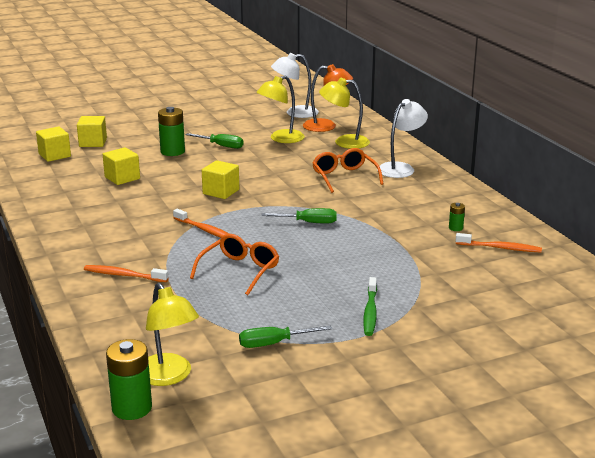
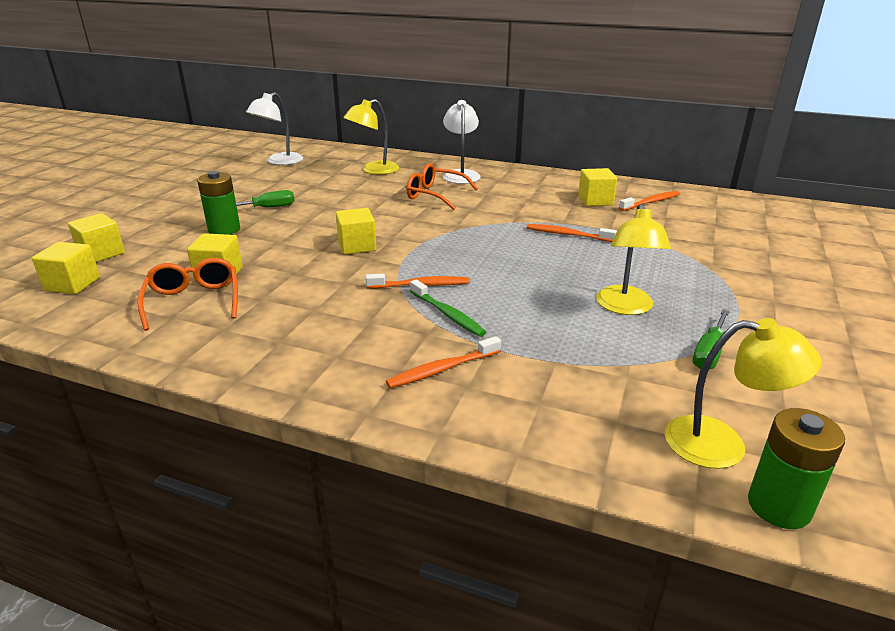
camera: 45 degrees left, 5 degrees up
orange glasses [190,234,279,295] -> orange glasses moved to [137,258,238,331]
yellow lamp [256,76,305,143] -> yellow lamp moved to [596,204,671,315]
green screwdriver [261,208,337,224] -> none
orange lamp [303,64,353,132] -> none
green toothbrush [363,277,377,336] -> green toothbrush moved to [410,280,486,337]
green battery [449,203,465,231] -> yellow cube [578,168,617,206]
none -> orange toothbrush [526,224,617,242]

